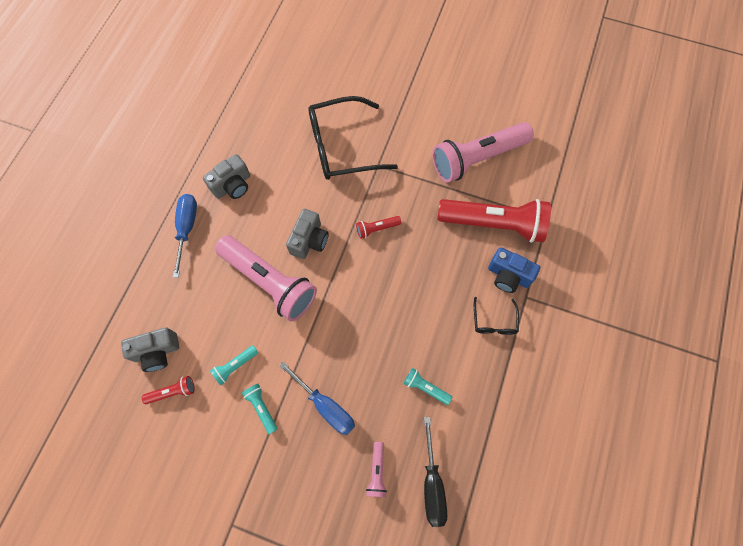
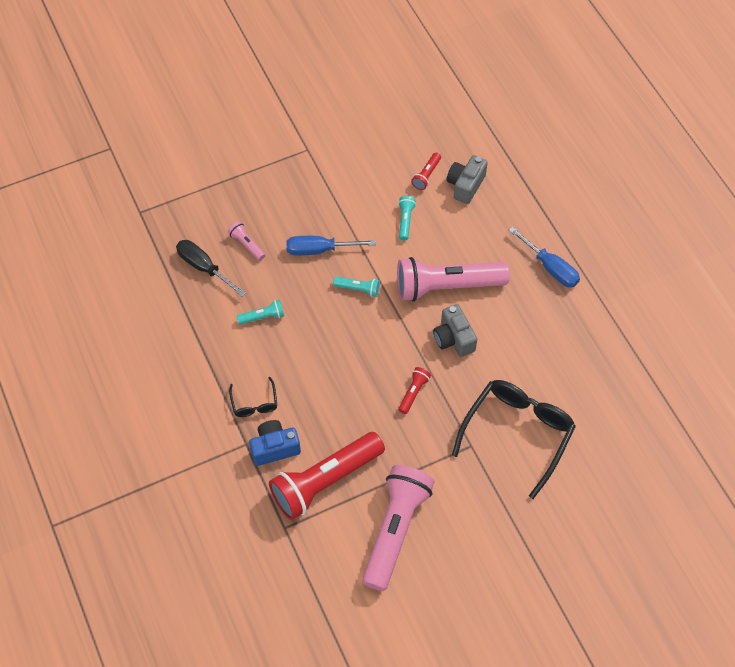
camera: 135 degrees right, 10 degrees down
grey camera [203,154,250,199] -> none
turquoise flashlight [242,384,278,434] -> turquoise flashlight moved to [333,277,380,297]
black glasses [474,297,519,335] -> black glasses turned 150 degrees counterclockwise [229,377,277,417]

